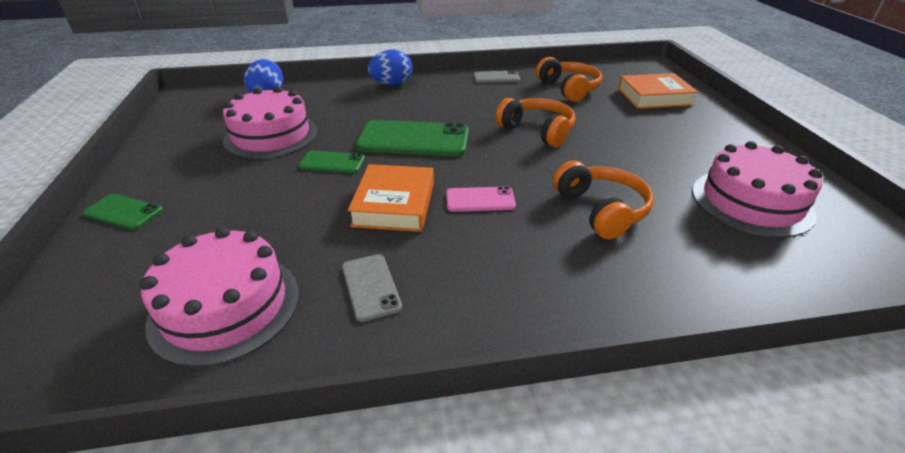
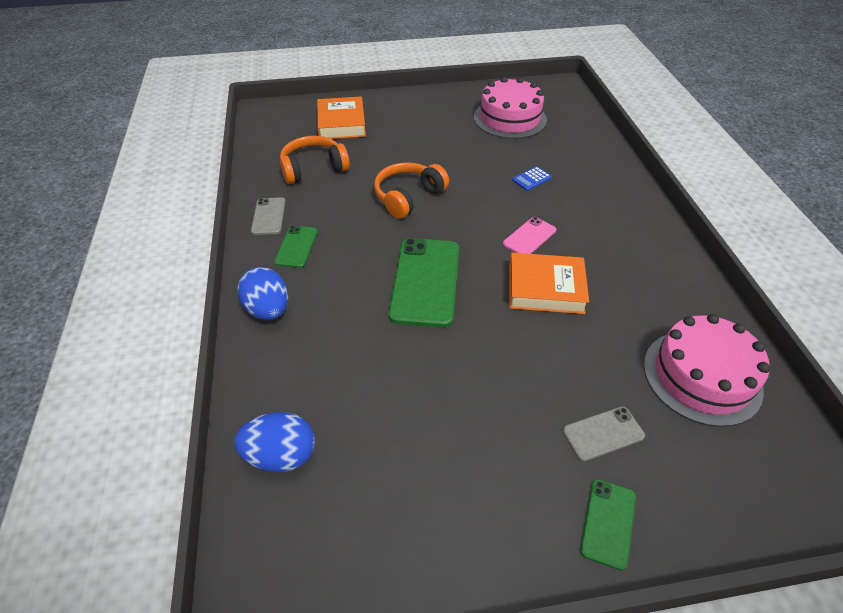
camera: 90 degrees left, 10 degrees up
pink cake [223,86,318,159] -> none
green phone [298,151,365,173] -> green phone moved to [274,226,318,268]
grey phone [342,254,402,322] -> grey phone moved to [563,406,645,461]
pink phone [446,186,516,212] -> pink phone turned 45 degrees clockwise [503,217,556,254]
orange headphones [553,161,654,240] -> blue calculator [512,166,552,191]

